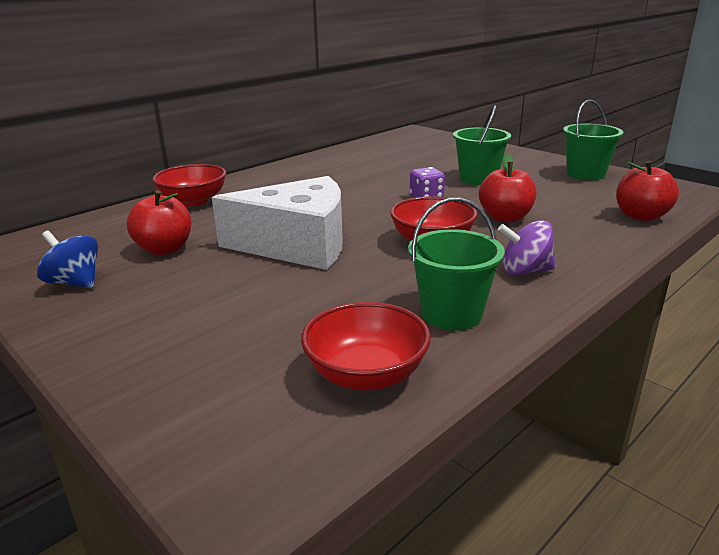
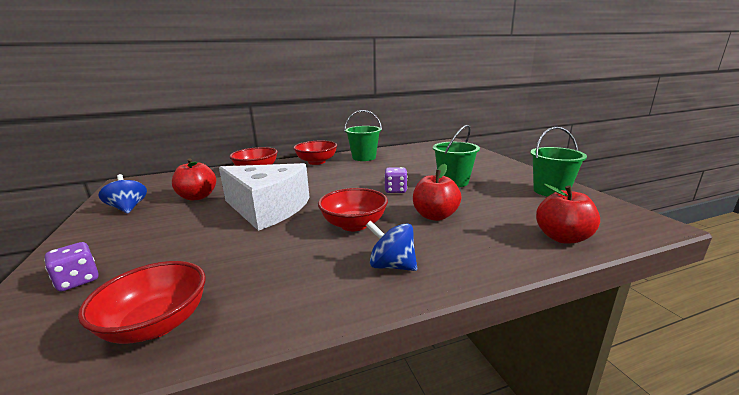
camera: 25 degrees right, 5 degrees down
green bucket [408,198,505,331] -> green bucket moved to [344,110,382,161]
purple spinning top [498,220,556,275] -> blue spinning top [366,220,417,271]
none -> purple dice [44,242,99,292]
none -> red bowl [293,141,337,165]

